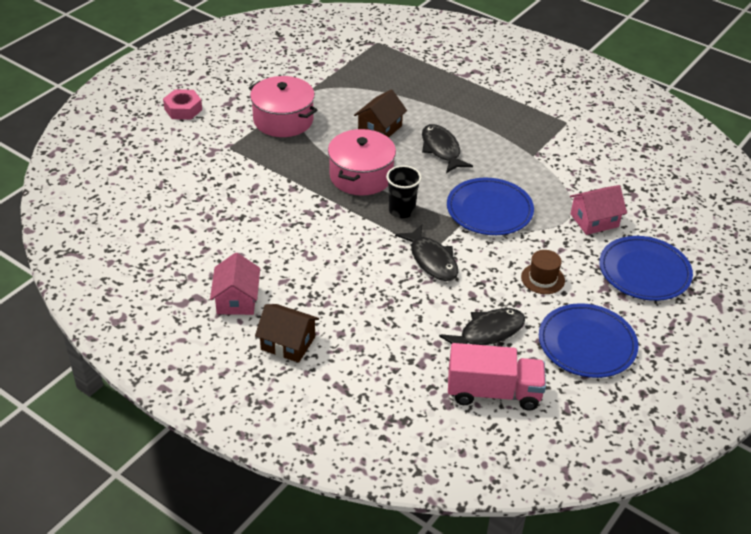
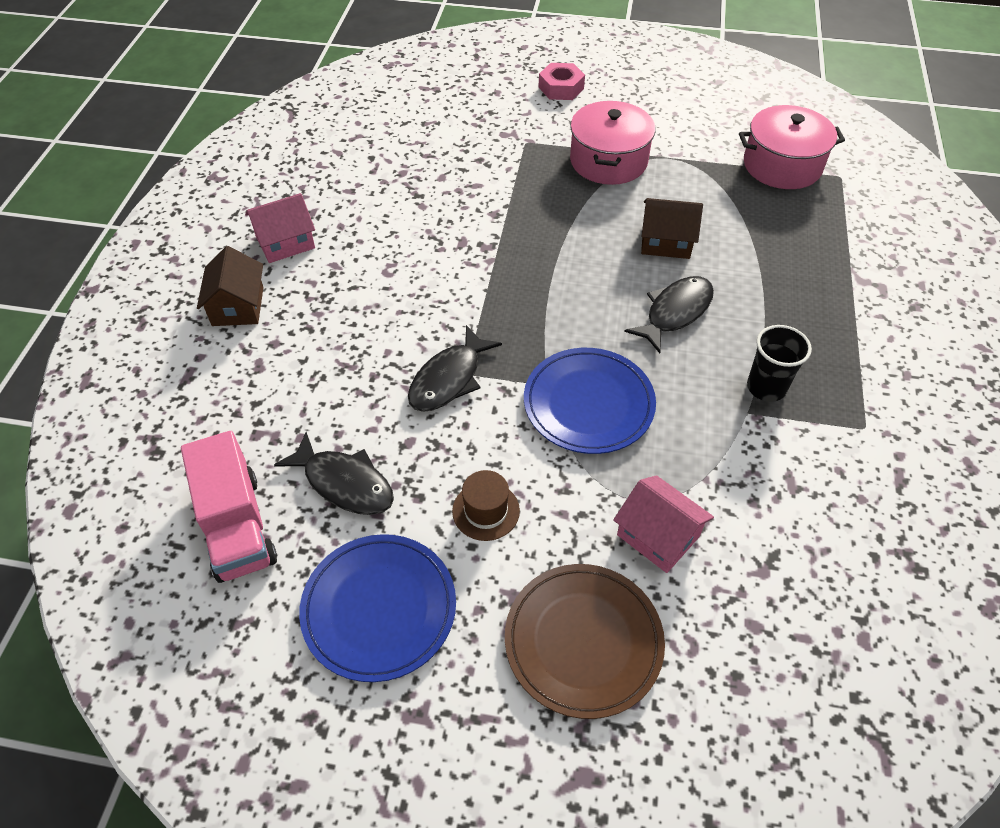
camera: 65 degrees right, 10 degrees up
pink pot [328,129,396,196] -> pink pot moved to [739,105,845,189]
black cup [386,165,422,218] -> black cup moved to [747,325,812,402]
blue plate [599,236,693,301] -> brown plate [505,564,665,719]

